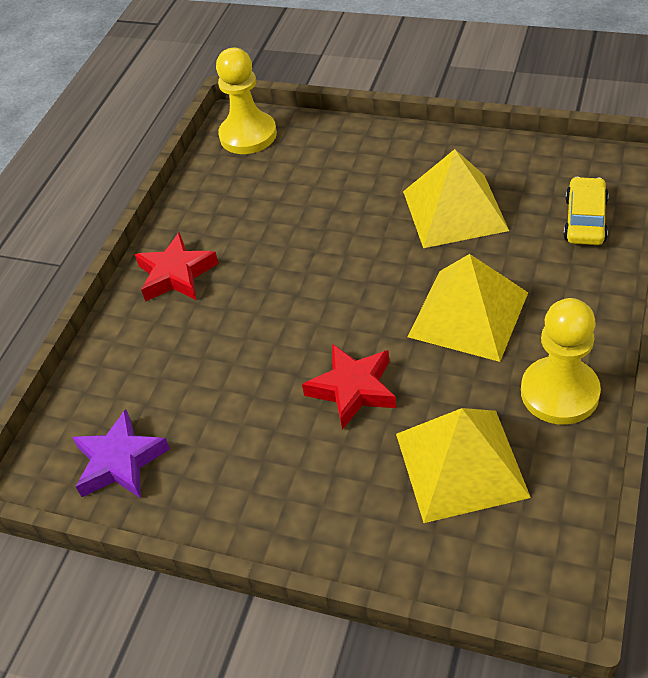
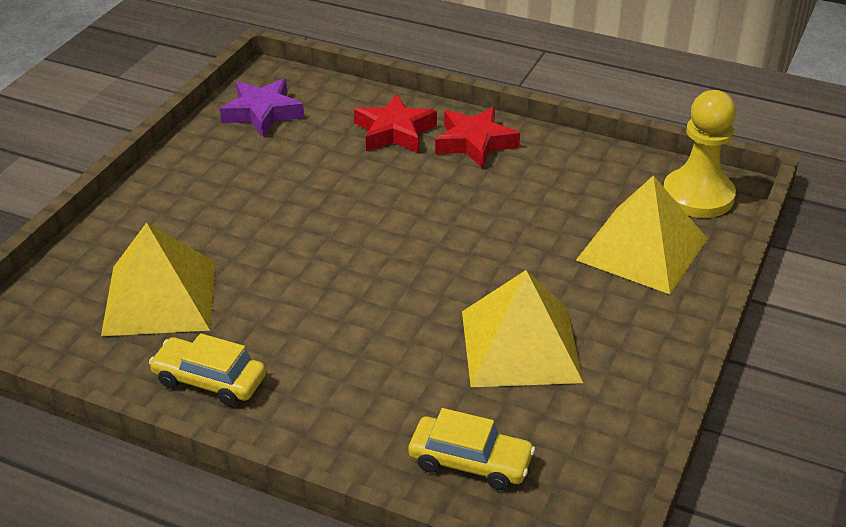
camera: 90 degrees right, 10 degrees down
red star [302,344,397,430] -> red star moved to [354,94,437,153]
yellow pyramid [408,254,528,362] -> yellow pyramid moved to [576,175,708,294]
yellow pawn [521,298,601,425] -> yellow car [149,333,266,406]

